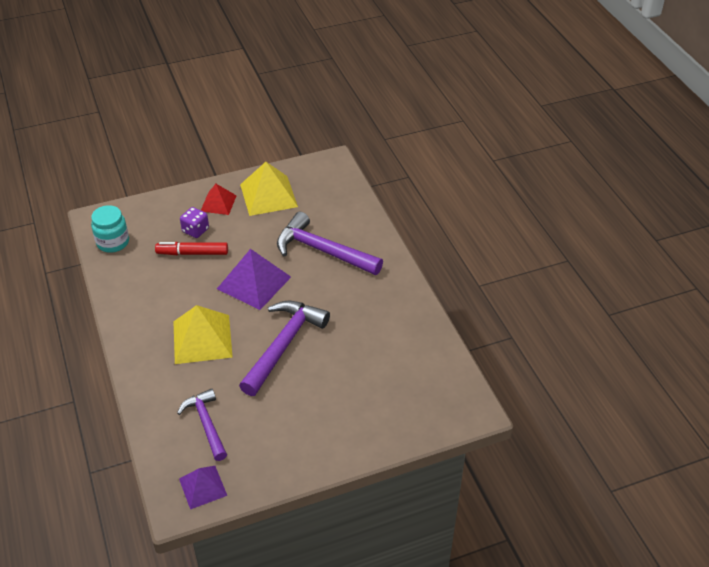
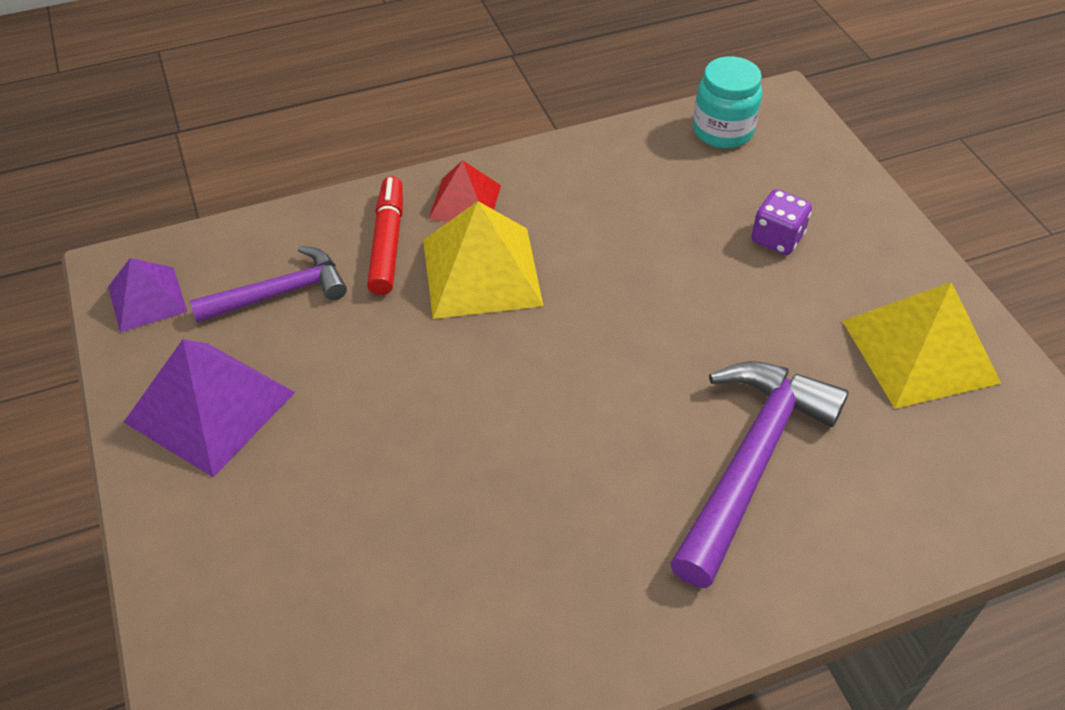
camera: 90 degrees right, 5 degrees up
red marker [155,242,228,255] -> red marker moved to [367,176,403,295]
red pyramid [201,184,237,215] -> red pyramid moved to [429,160,501,222]
purple pyramid [217,249,291,310] -> purple pyramid moved to [123,339,295,477]
purple hammer [239,301,330,396] -> none

